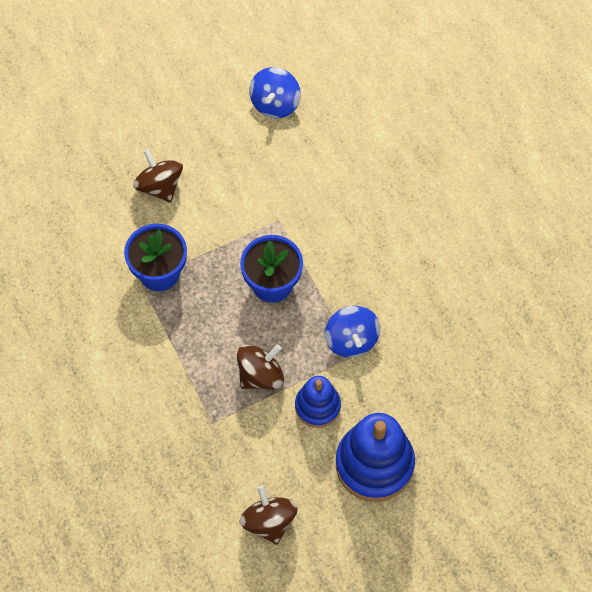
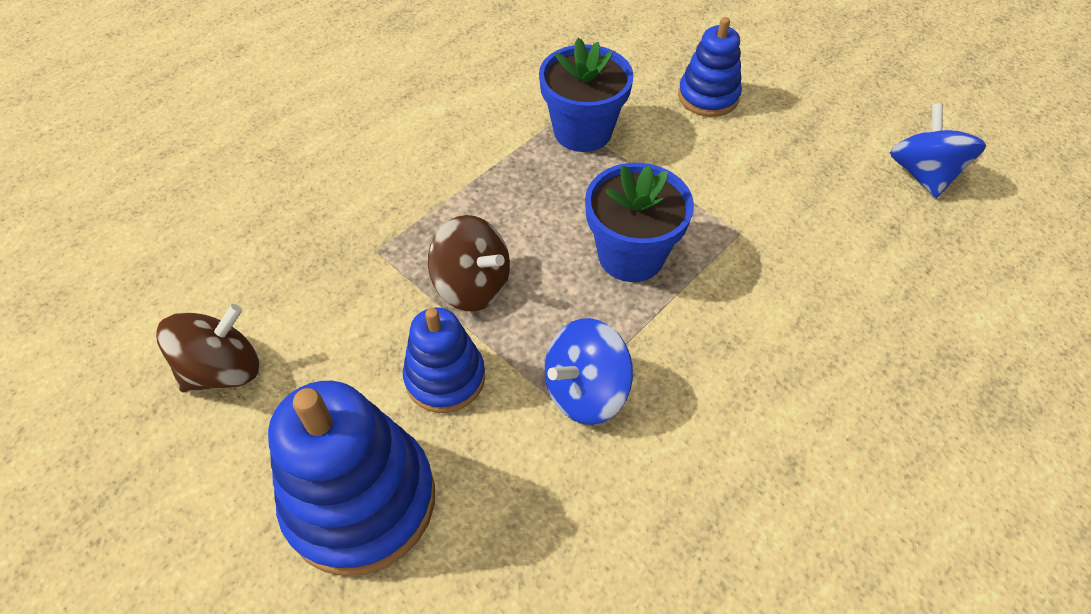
camera: 70 degrees right, 10 degrees down
brown spinning top [133,149,183,203] -> blue stacking toy [678,17,742,117]
blue spinning top [249,67,301,118] -> blue spinning top turned 90 degrees clockwise [890,103,986,198]

